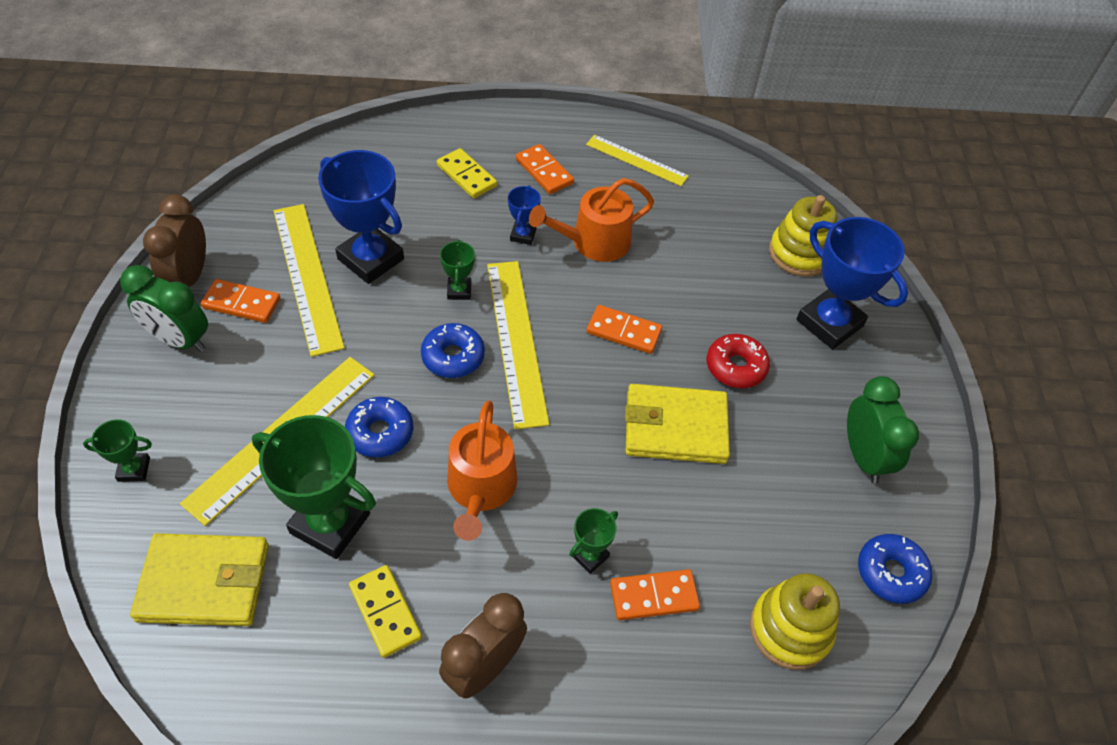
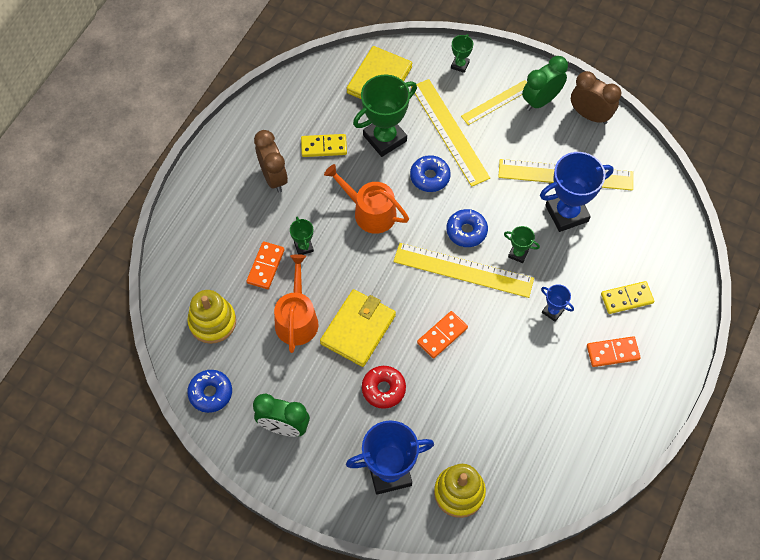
camera: 120 degrees right, 10 degrees up
orange domino [201,279,280,323] -> none
orange watering can [529,178,654,262] -> orange watering can moved to [274,254,318,353]
yellow ruler [586,135,689,186] -> yellow ruler moved to [461,80,527,125]

